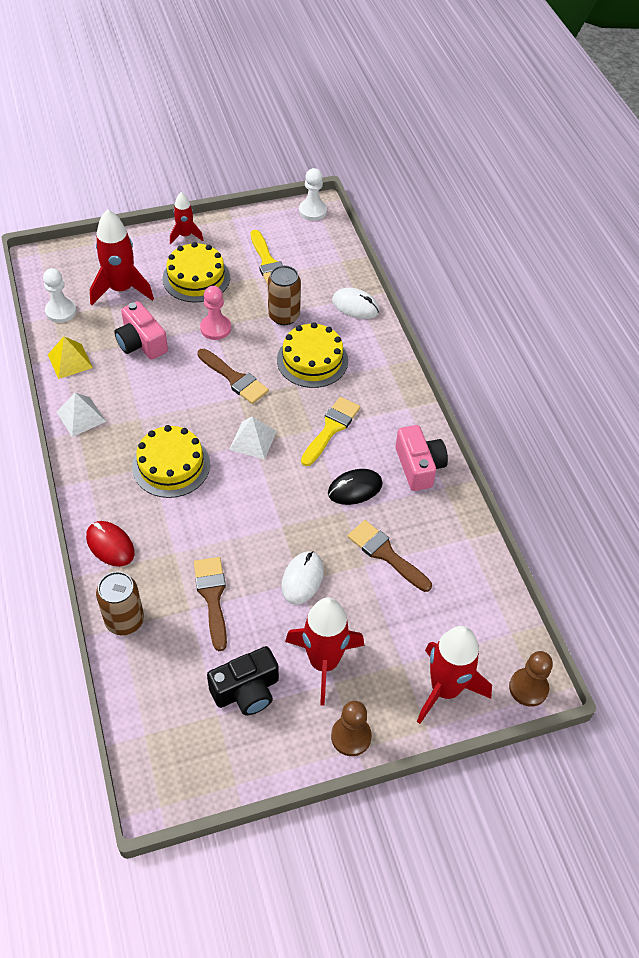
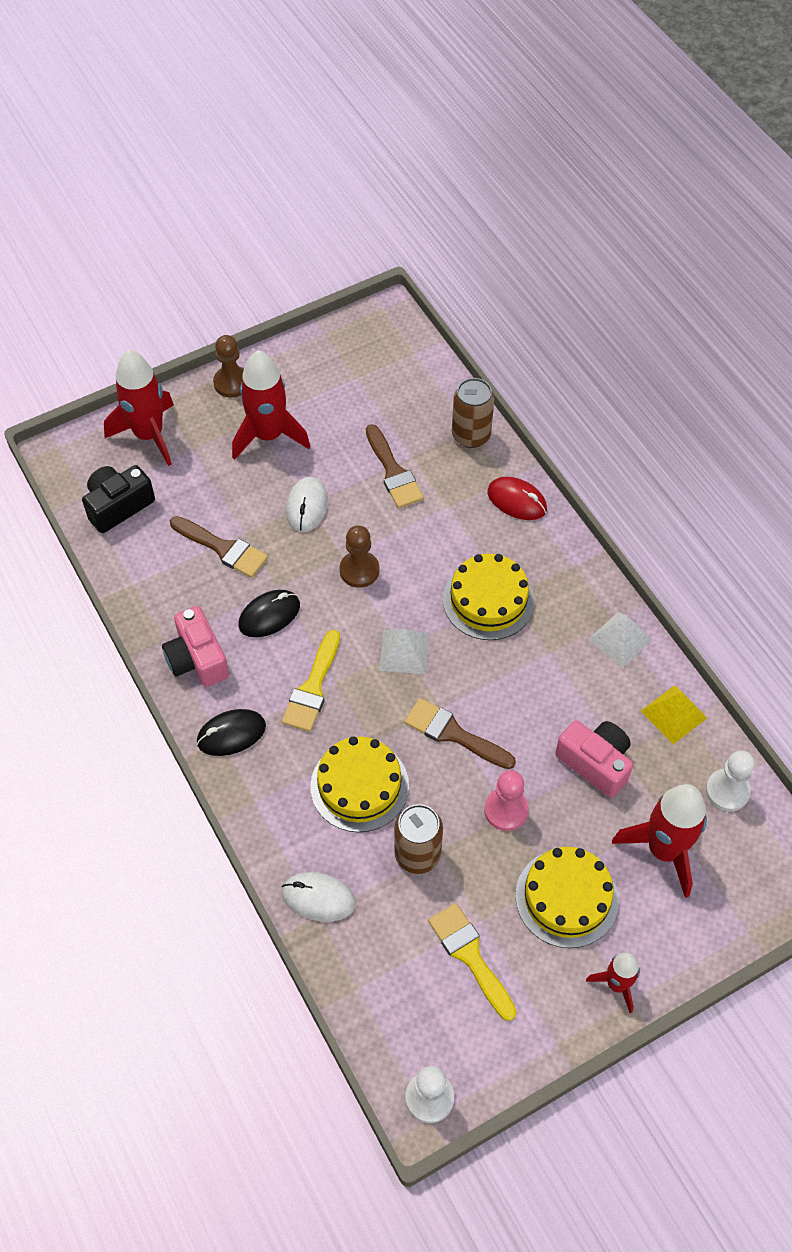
camera: 170 degrees right, 5 degrees up
black camera [207,646,279,715] -> black camera moved to [82,465,155,533]
brown pawn [509,651,553,707] -> brown pawn moved to [340,525,379,588]
none -> black mouse [197,709,266,756]

